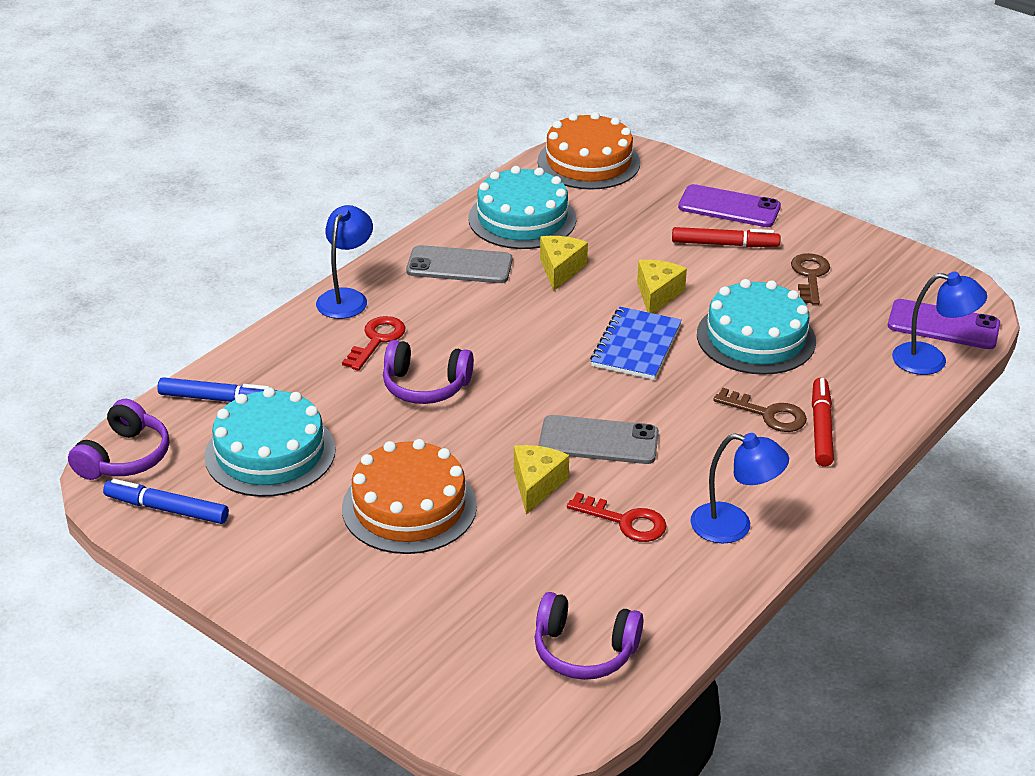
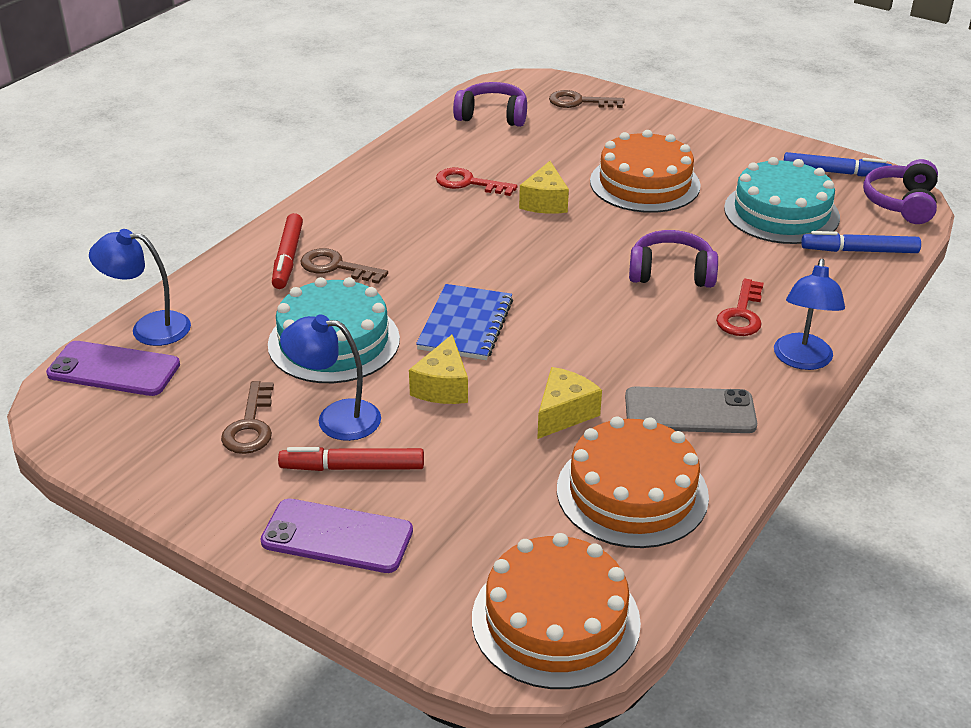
camera: 175 degrees right, 0 degrees up
turquoise cake [468,166,576,249] -> orange cake [557,416,709,548]
grey phone [539,415,659,464] -> none
yellow cheese [540,236,588,291] -> yellow cheese turned 150 degrees counterclockwise [537,367,602,439]
blue lamp [690,433,789,544] -> blue lamp moved to [280,314,381,441]
none -> brown key [549,90,625,108]

